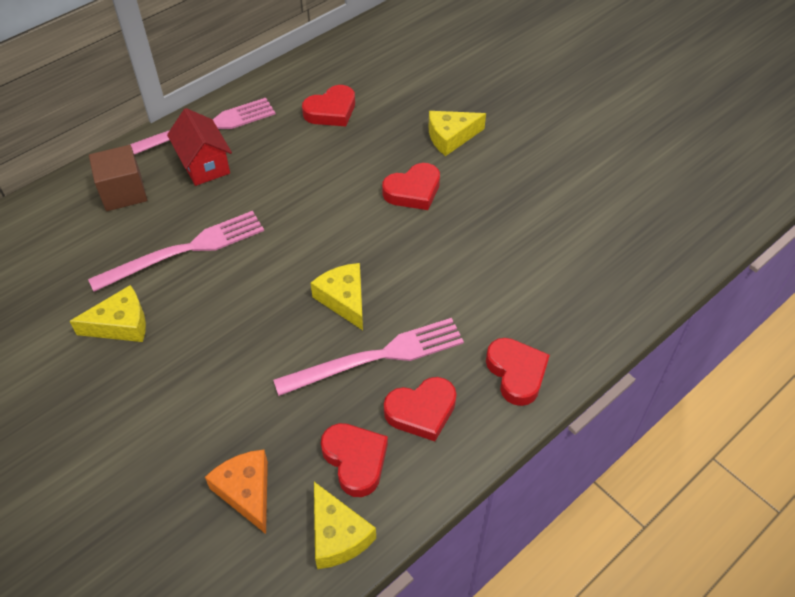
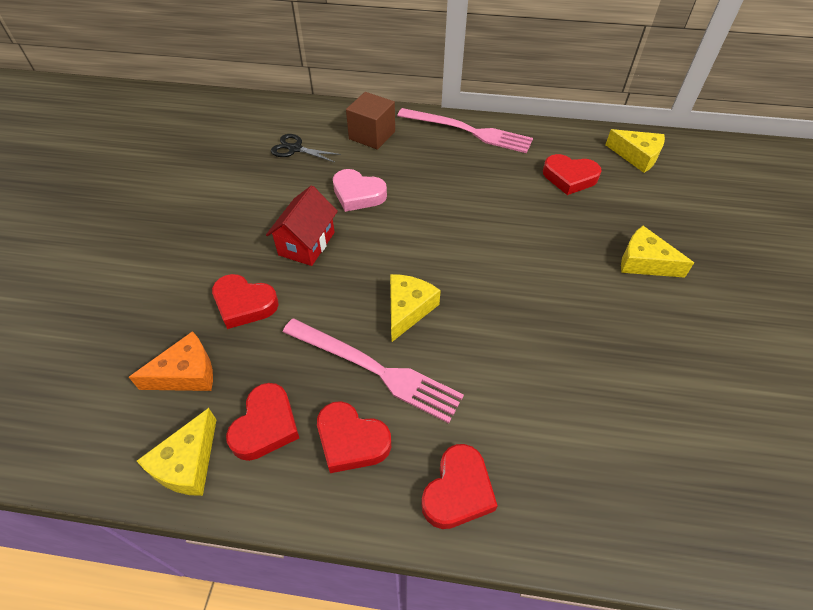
camera: 50 degrees right, 0 degrees up
yellow cheese [69,285,146,342] -> yellow cheese moved to [605,129,665,173]
pink fork [88,211,264,292] -> pink heart [333,169,387,212]
red house [167,108,232,186] -> red house moved to [266,185,338,266]
orange cheese [205,450,268,534] -> orange cheese turned 45 degrees clockwise [129,331,213,391]
red heart [382,163,440,210] -> red heart moved to [212,274,279,329]
none -> black scissors [271,134,341,163]

